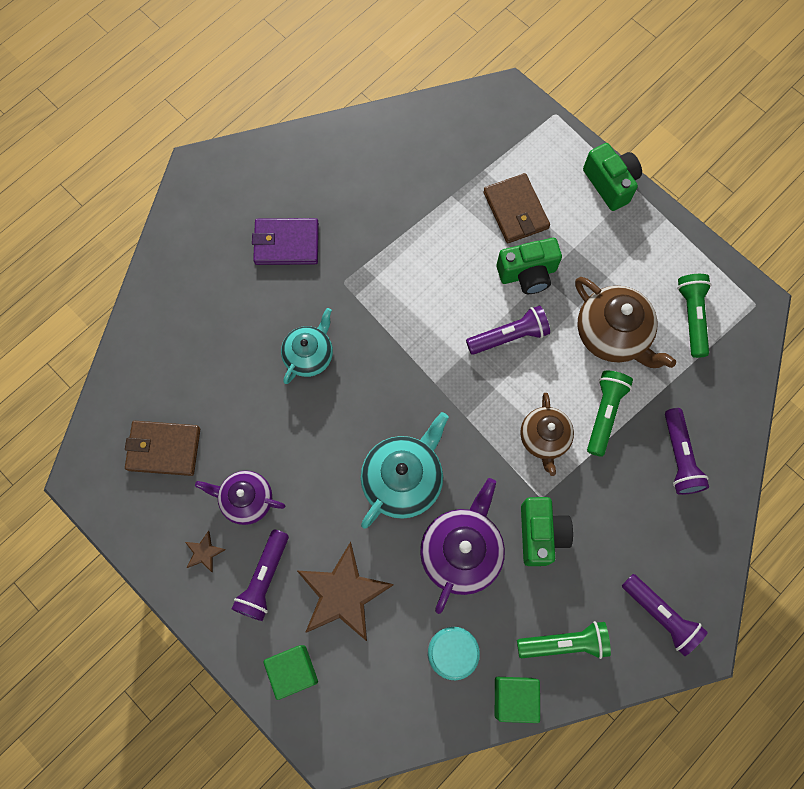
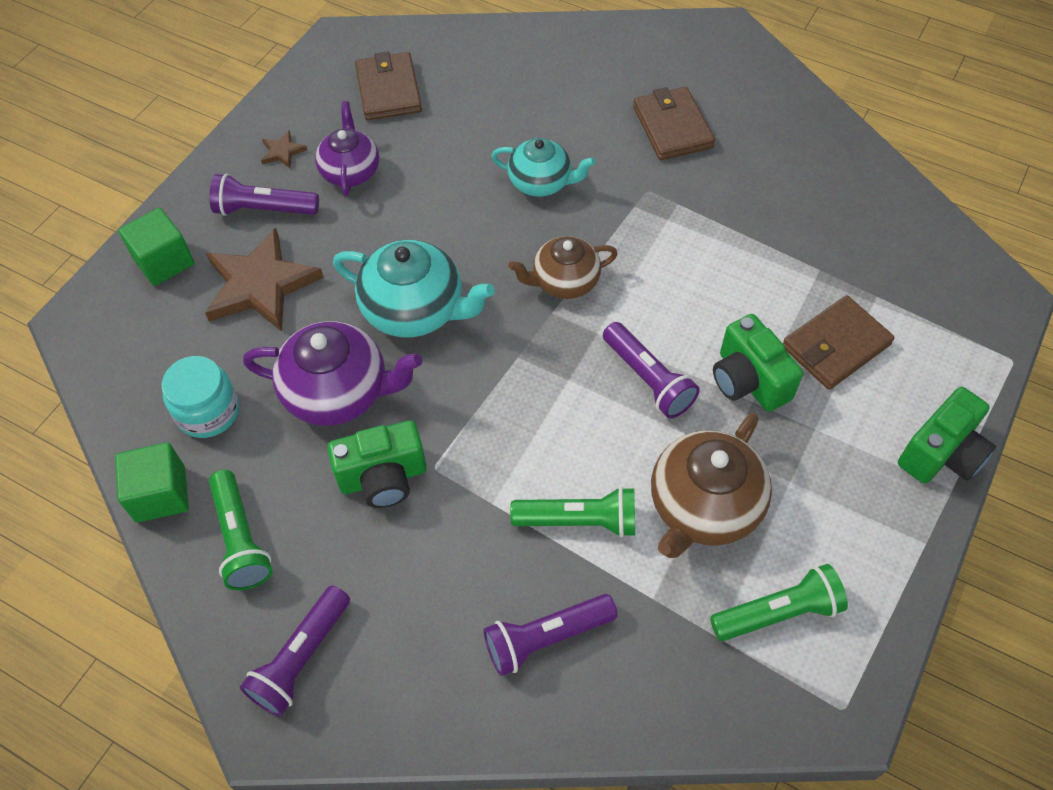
camera: 75 degrees right, 15 degrees down
purple wallet [252,218,319,265] -> brown wallet [633,87,715,160]
brown teapot [520,393,574,476] -> brown teapot moved to [508,236,618,299]

